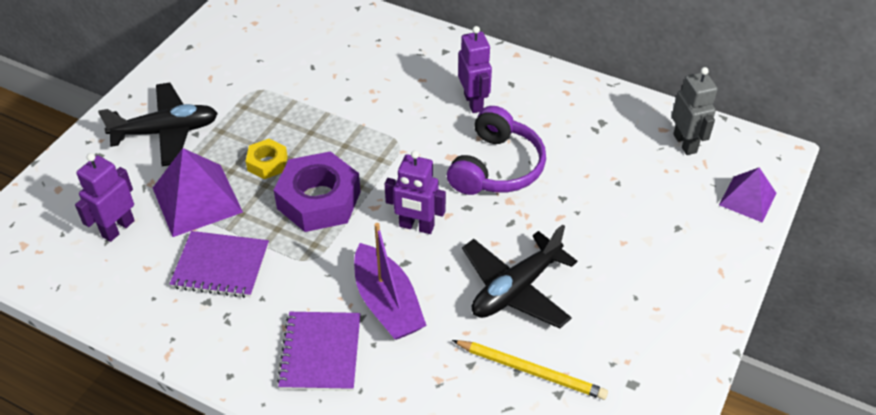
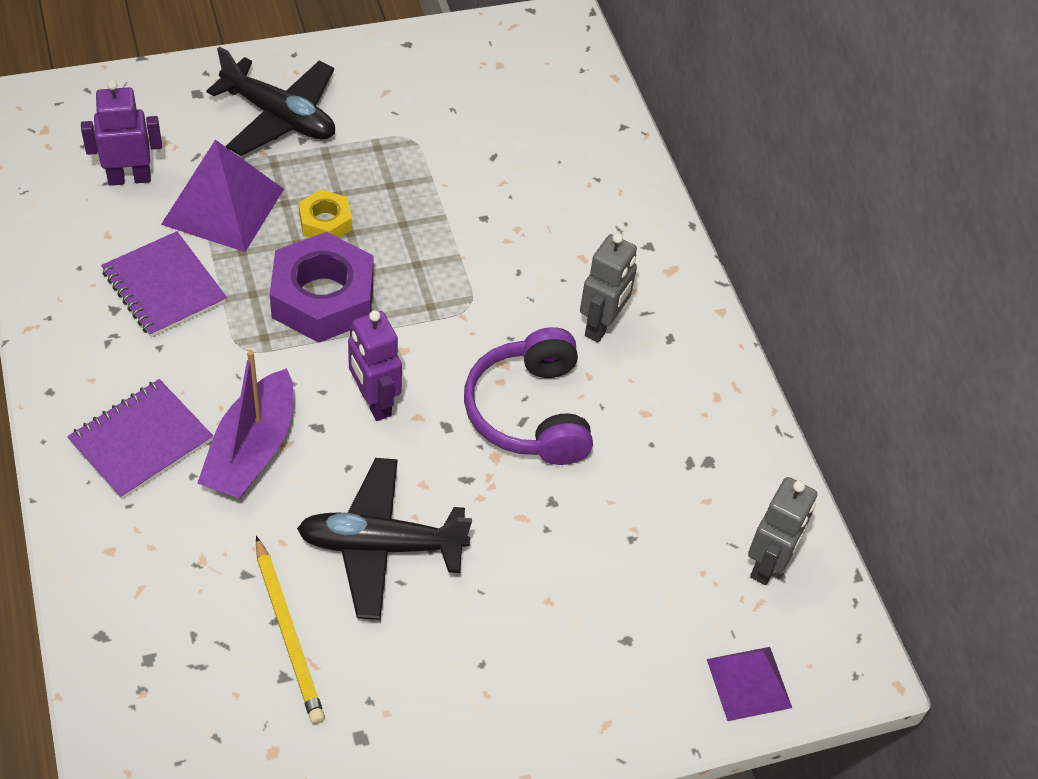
camera: 40 degrees right, 5 degrees up
purple headphones [447,106,546,195] -> purple headphones turned 105 degrees clockwise [464,327,593,465]
purple robot [458,26,492,113] -> grey robot [580,233,637,342]

